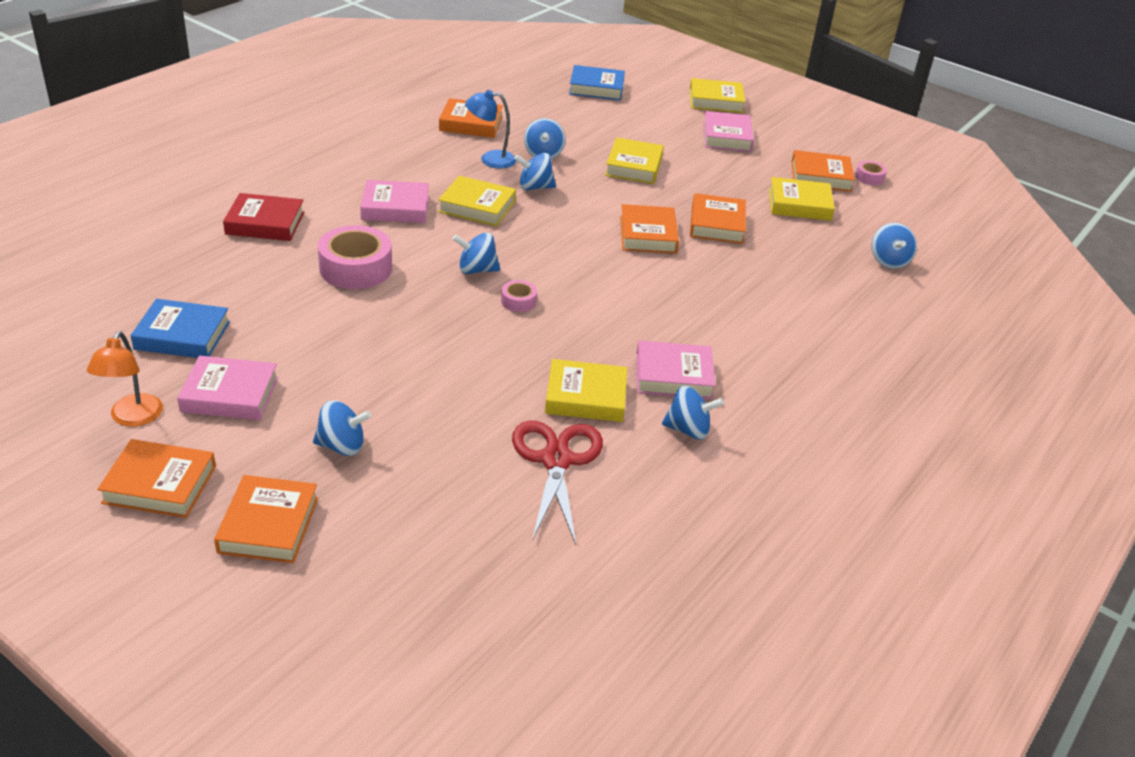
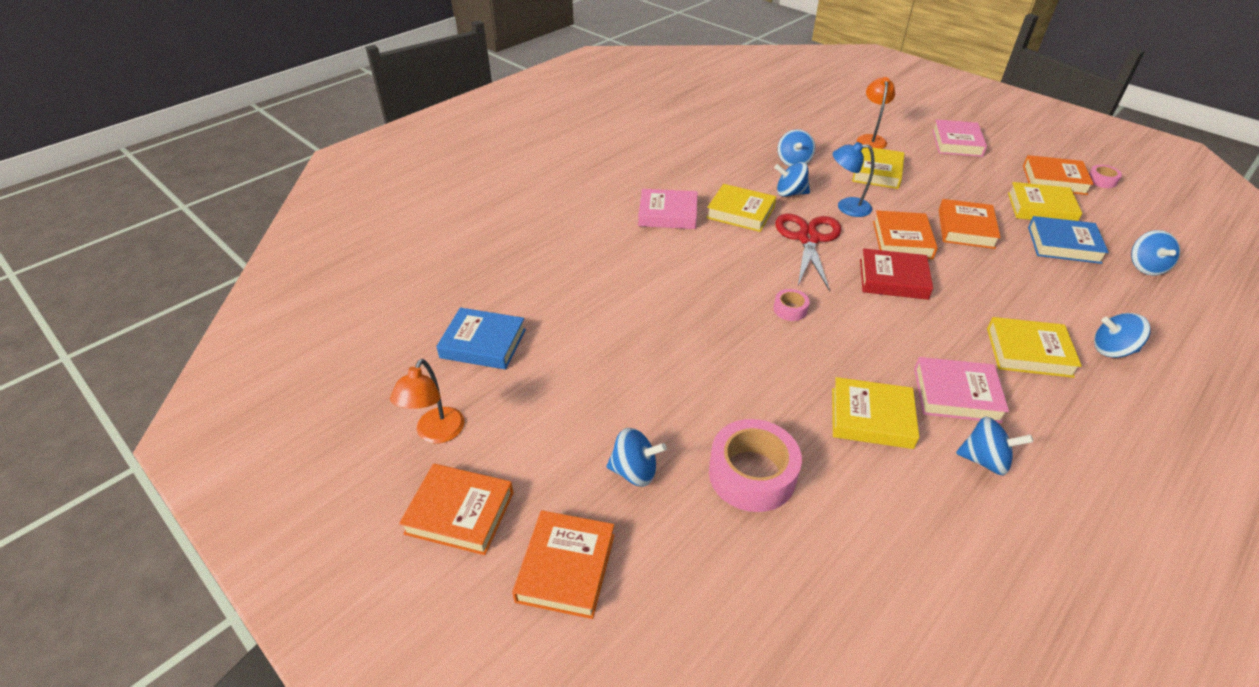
camera: 10 degrees right, 5 degrees up
pink book [177,356,278,420] -> none
red book [223,193,304,241] -> red book moved to [860,248,933,300]
pink tape [318,225,392,289] -> pink tape moved to [709,419,802,512]
orange book [439,98,503,138] -> none
blue spinning top [453,232,500,274] -> blue spinning top moved to [1094,313,1150,358]
blue lamp [465,90,516,169] -> blue lamp moved to [833,142,874,217]
red scissors [512,421,603,545] -> red scissors moved to [775,213,841,291]
blue book [569,65,625,100] -> blue book moved to [1028,216,1109,264]
yellow book [690,78,745,113] -> yellow book moved to [987,317,1082,378]
none -> orange lamp [857,77,895,149]

